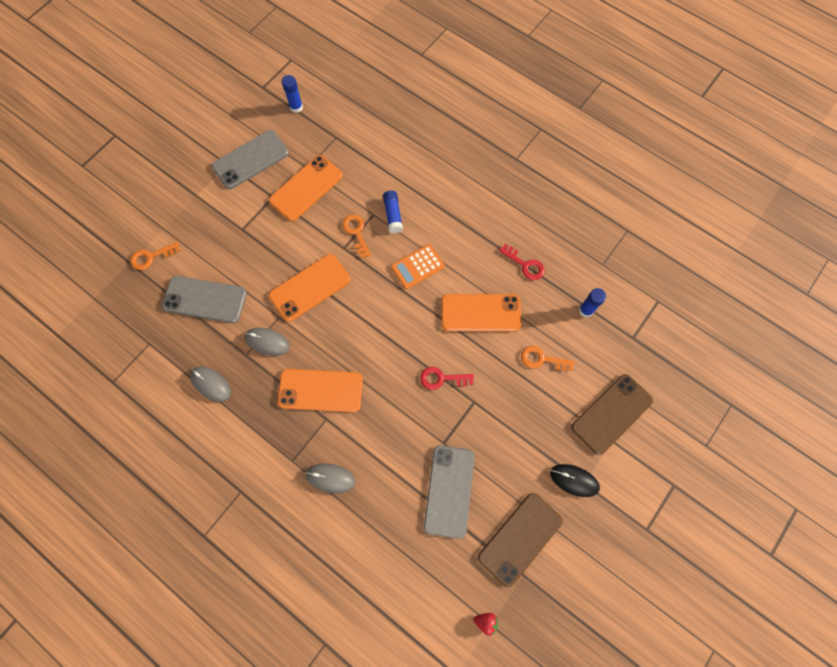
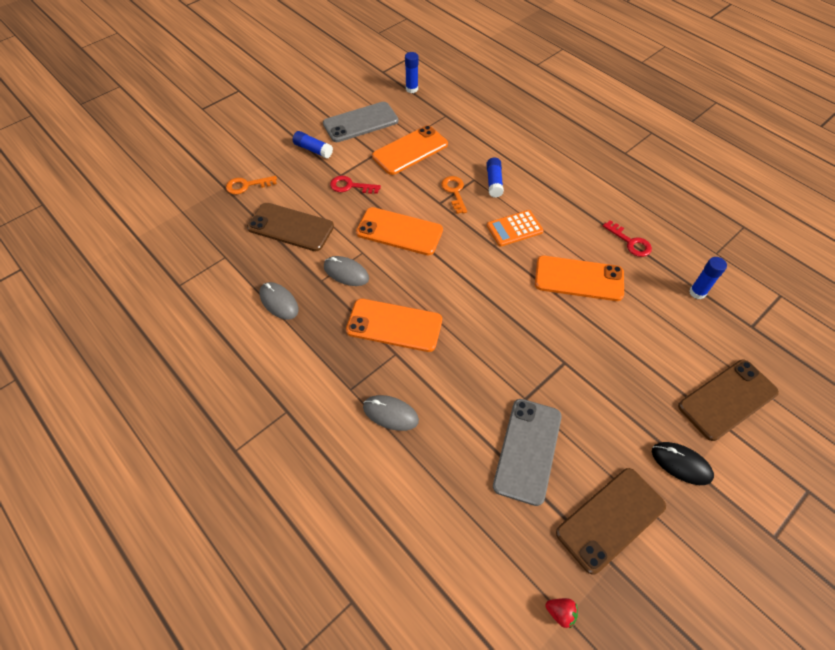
camera: 10 degrees right, 15 degrees down
grey phone [162,276,247,323] -> brown phone [247,203,334,251]
orange phone [269,254,351,322] -> orange phone turned 45 degrees clockwise [356,207,443,255]
red key [420,367,474,390] -> red key moved to [330,176,381,194]
orange key [521,346,575,371] -> none
none -> blue glue stick [293,131,333,159]

